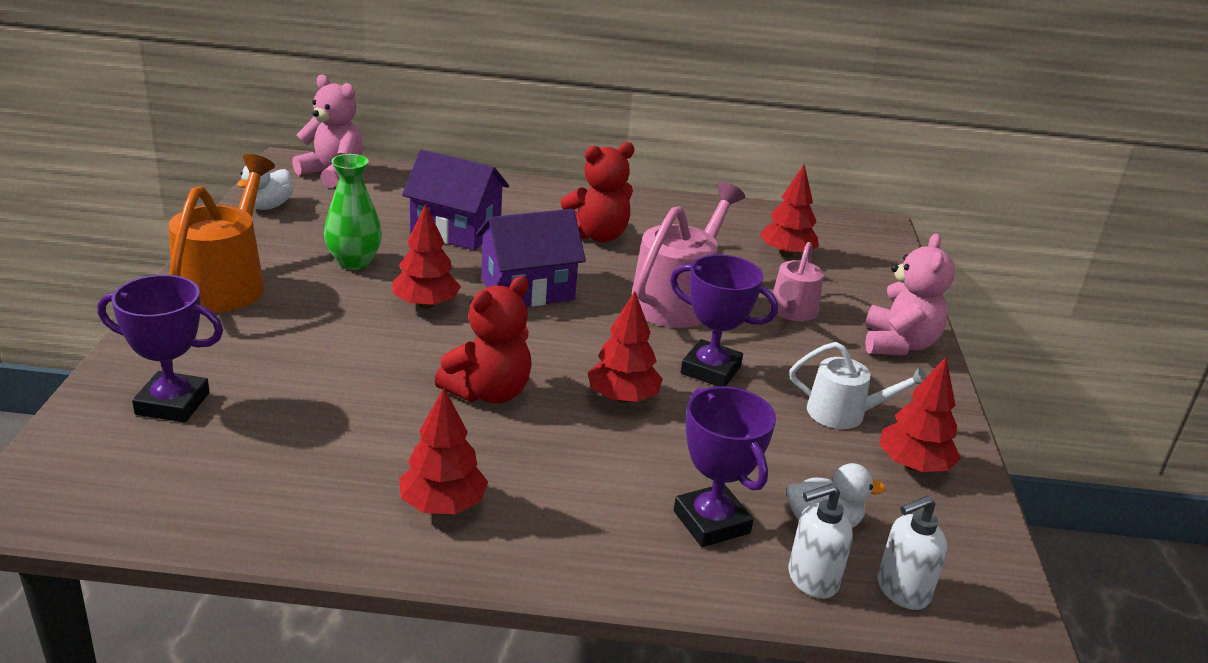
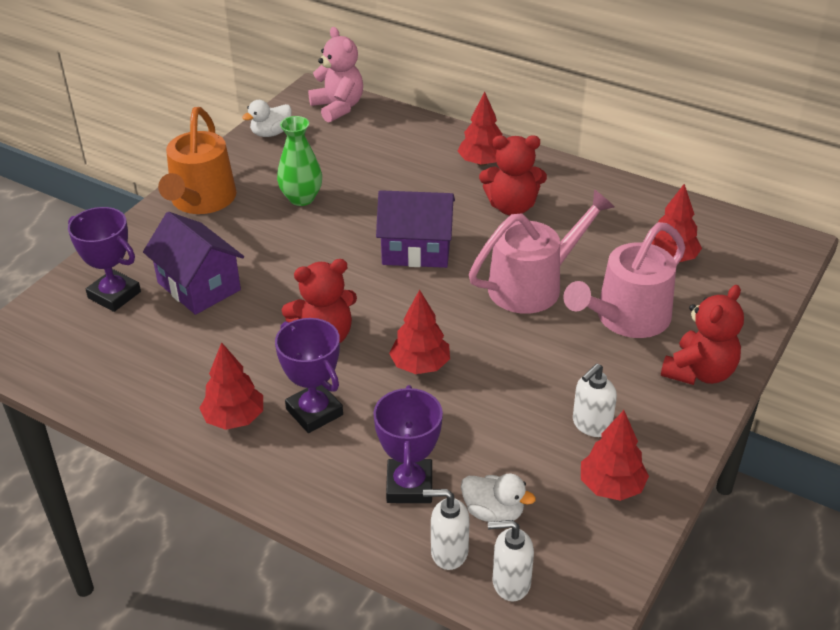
camera: 30 degrees right, 10 degrees up
orange watering can [169,154,275,313] -> orange watering can turned 150 degrees clockwise [158,107,236,214]
red tree [392,204,461,309] -> red tree moved to [458,91,502,166]
purple house [402,150,509,250] -> purple house moved to [143,212,244,315]
purple trophy [670,254,778,387] -> purple trophy moved to [275,318,343,433]
pink watering can [770,242,824,321] -> pink watering can [563,222,685,338], size x1.67
white watering can [789,342,927,429] -> white soap dispenser [573,364,617,437]
pink teddy bear [865,233,955,355] -> red teddy bear [661,285,744,385]

